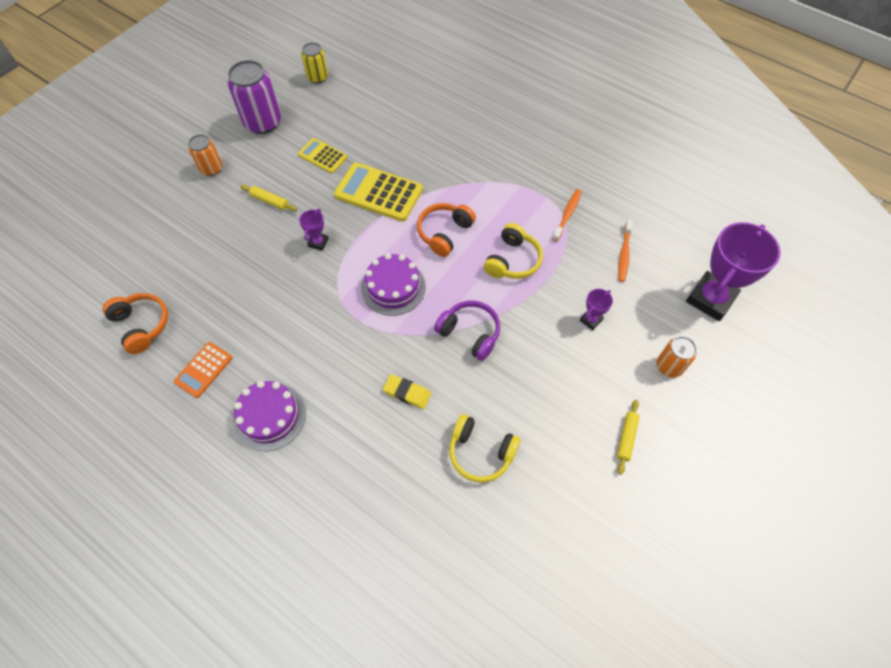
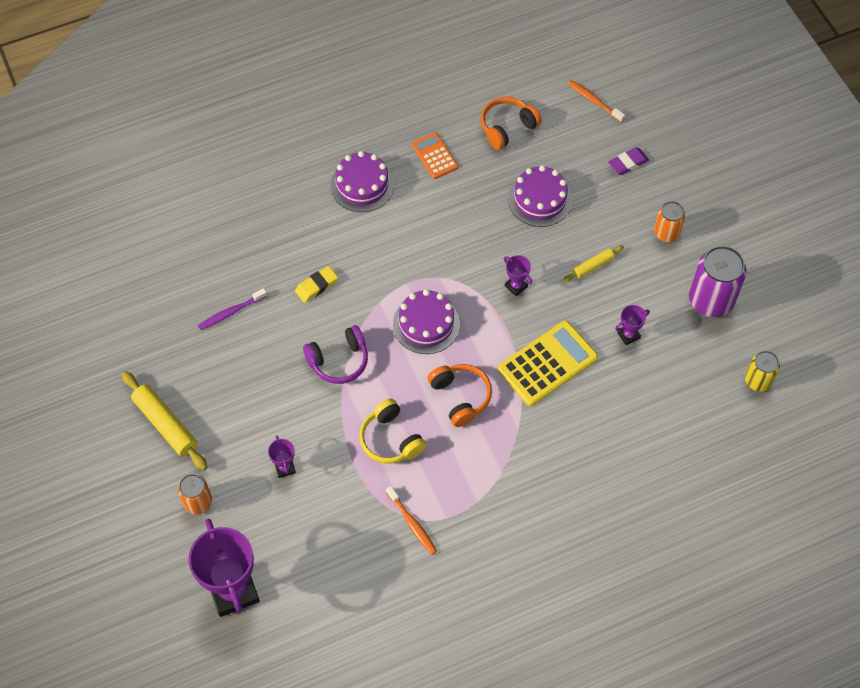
camera: 120 degrees right, 0 degrees up
orange headphones [103,293,168,354] -> orange headphones turned 150 degrees clockwise [481,97,542,150]
yellow calculator [298,138,347,173] -> purple trophy [615,305,650,345]
yellow headphones [449,414,520,482] -> purple toothbrush [198,288,267,330]
yellow rolling pin [617,400,640,475] -> yellow rolling pin [122,371,208,470], size x1.79
orange toothbrush [618,219,633,282] -> orange toothbrush moved to [568,80,625,122]
none -> purple cake [508,165,572,227]
none -> purple eraser [608,147,649,175]

